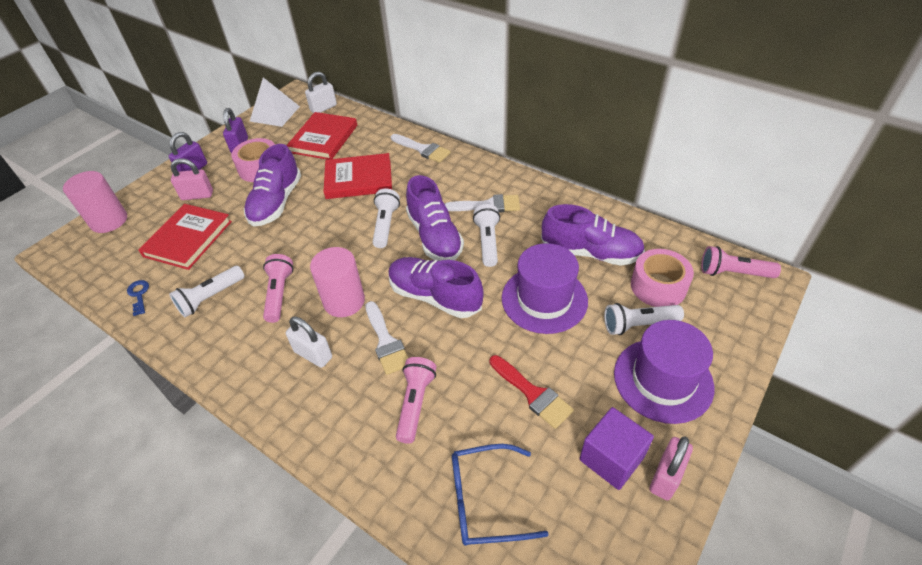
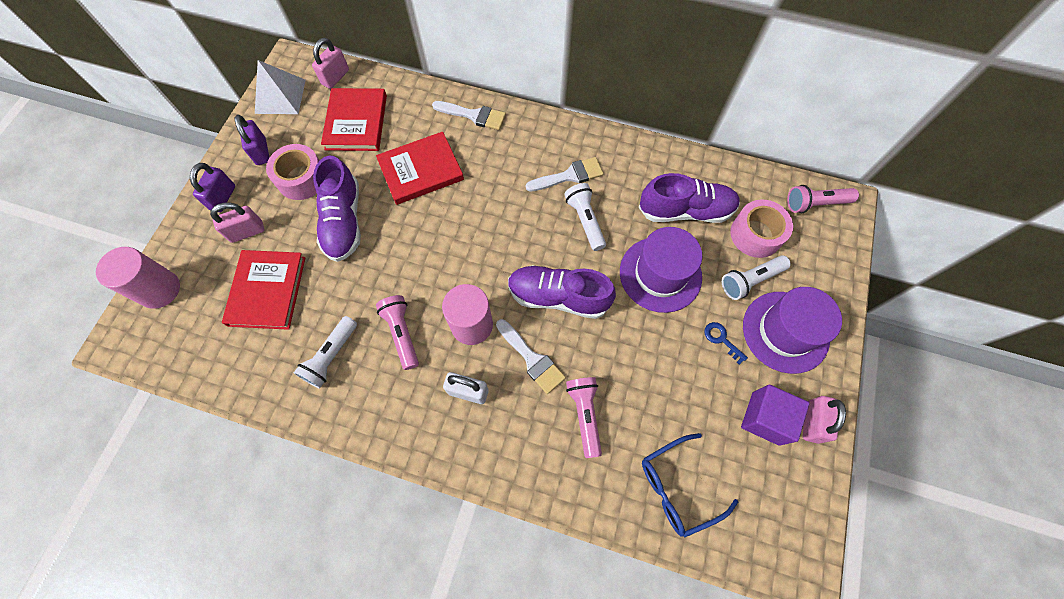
camera: 20 degrees left, 20 degrees up
blue key [127,280,149,316] -> blue key moved to [704,322,748,365]
white padlock [305,72,337,113] -> pink padlock [312,38,349,89]
white flashlight [373,188,400,248] -> none
purple shoe [406,175,464,261] -> none
red brush [490,355,574,429] -> none

